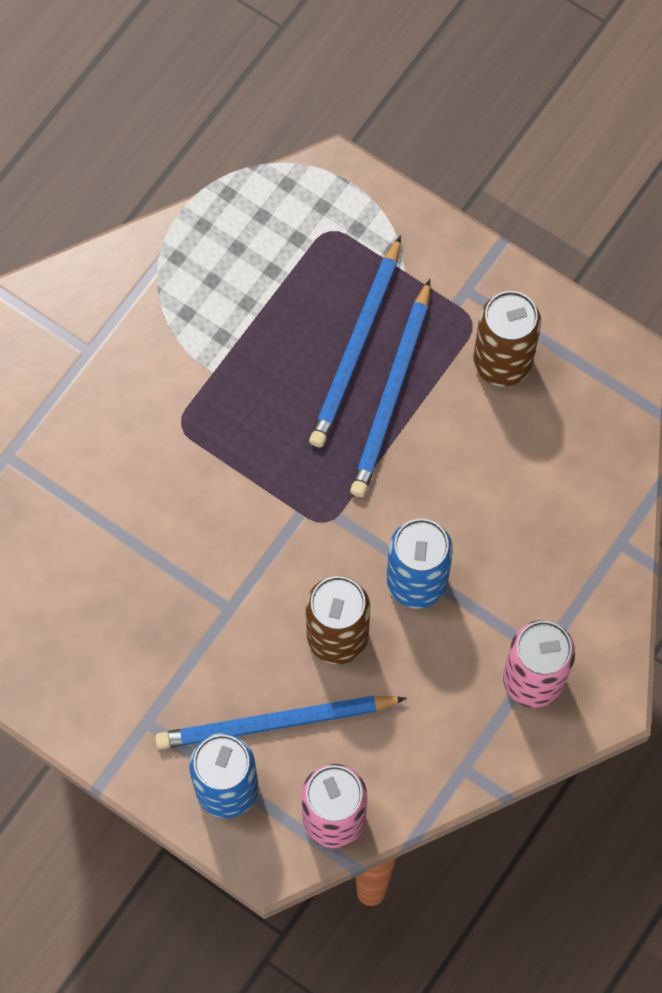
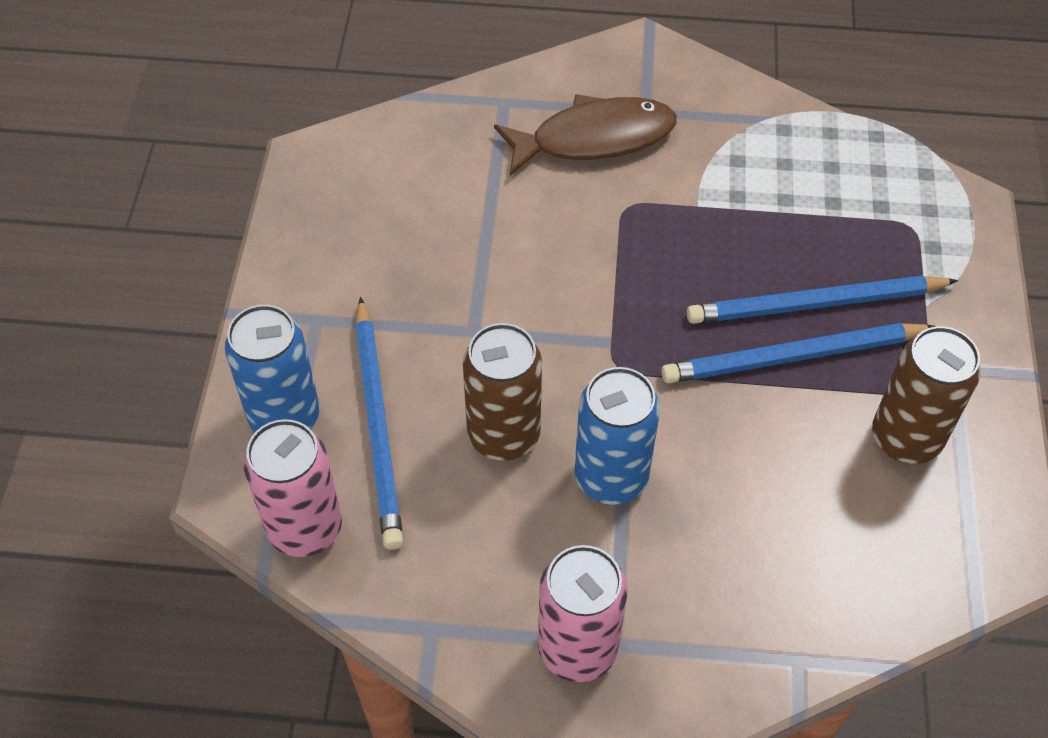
camera: 60 degrees right, 15 degrees down
blue pencil [155,696,407,749] -> blue pencil turned 150 degrees counterclockwise [355,297,403,550]
none -> brown fish [494,94,677,176]

